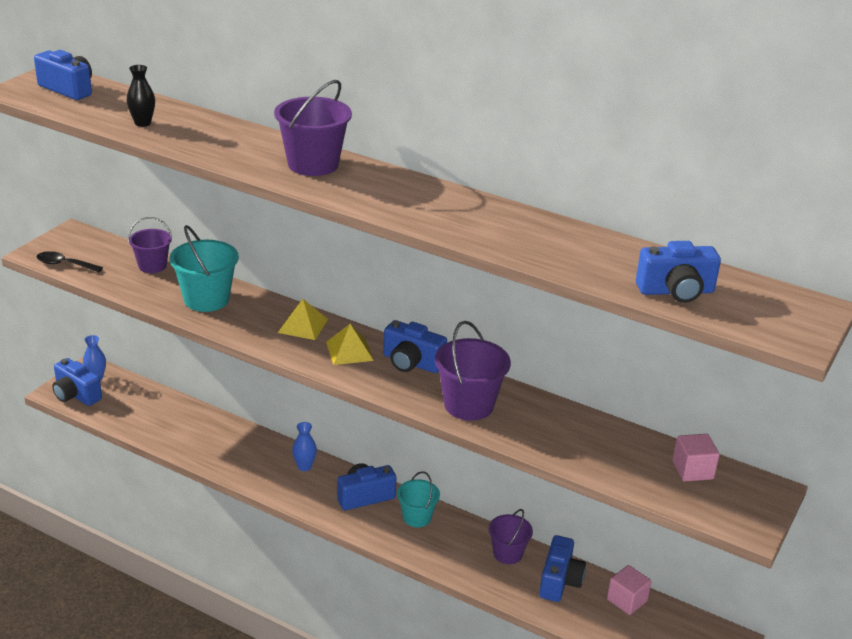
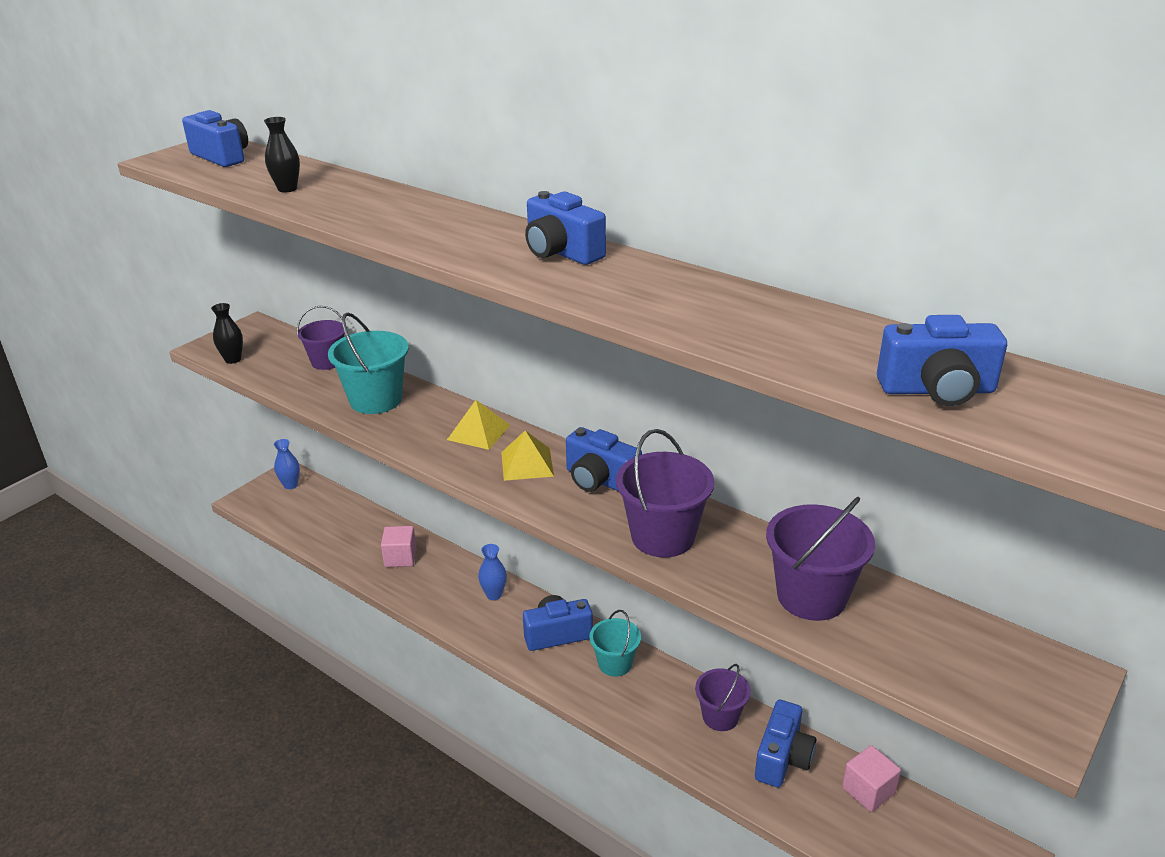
camera: 10 degrees right, 0 degrees up
black spoon [37,251,103,272] -> black vase [211,303,243,364]
blue camera [52,358,102,406] -> blue camera moved to [525,191,606,265]
purple bucket [274,80,352,176] -> purple bucket moved to [766,497,875,621]
pink cube [672,434,720,482] -> pink cube moved to [381,526,417,567]

